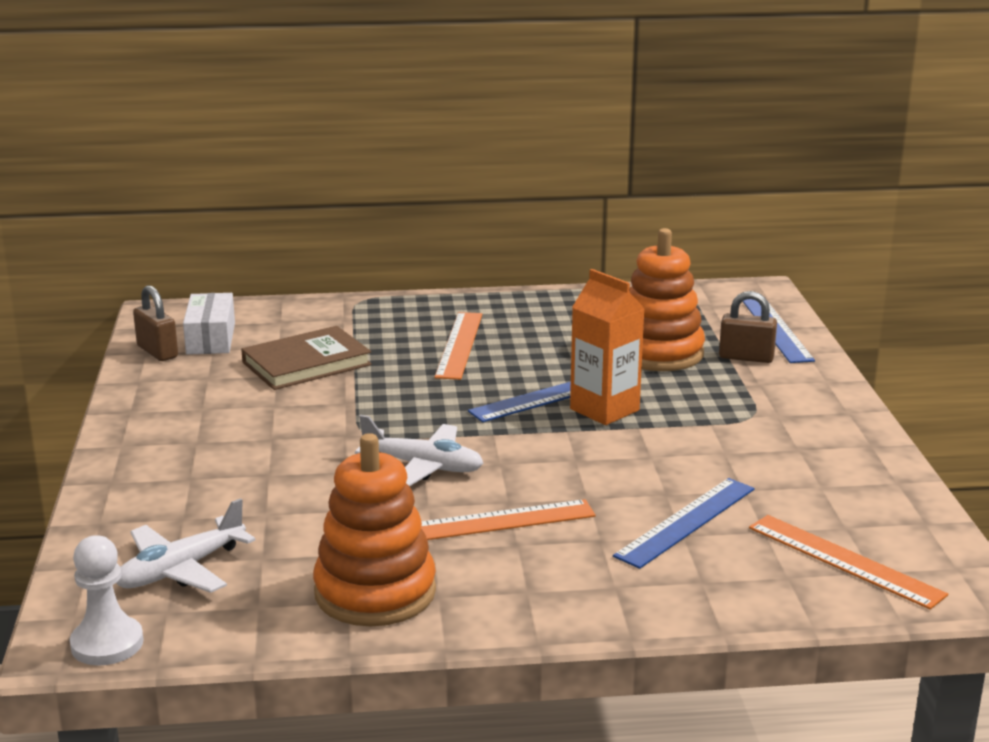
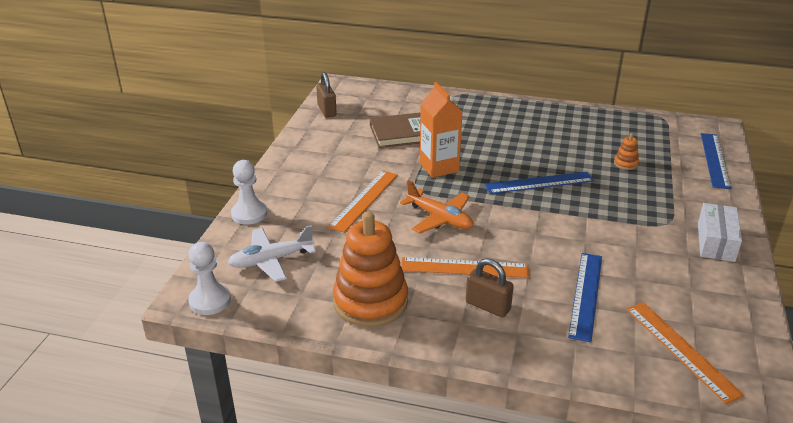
camera: 20 degrees right, 10 degrees up
white box [183,293,235,355] -> white box moved to [698,203,742,262]
white plane [355,415,483,486] -> orange plane [400,180,473,233]
orange ruler [434,312,482,380] -> orange ruler moved to [328,170,398,233]
orange carton [570,269,645,425] -> orange carton moved to [420,82,463,178]
blue ruler [613,478,755,569] -> blue ruler turned 45 degrees counterclockwise [568,253,602,342]
orange stacking toy [629,228,705,371] -> orange stacking toy [614,133,639,170], size x0.41
brown padlock [719,291,777,363] -> brown padlock moved to [466,258,514,318]
none -> white pawn [231,160,267,225]

